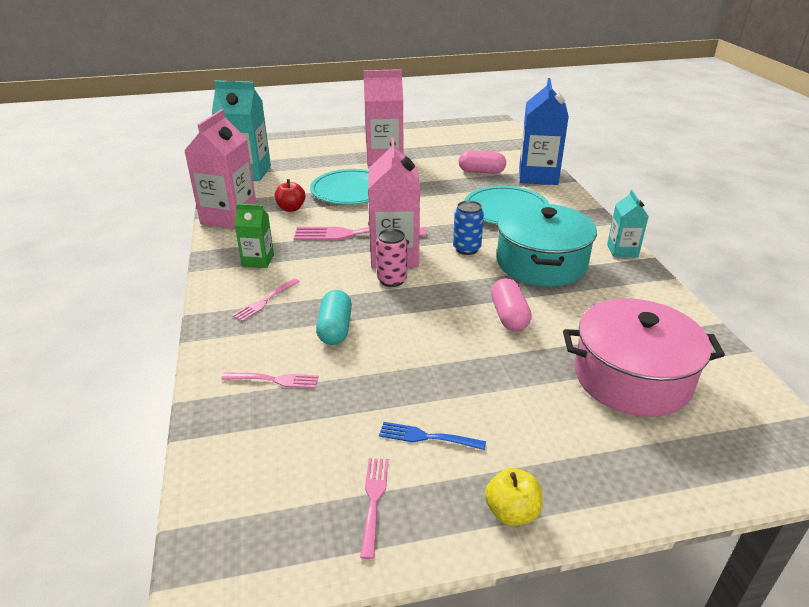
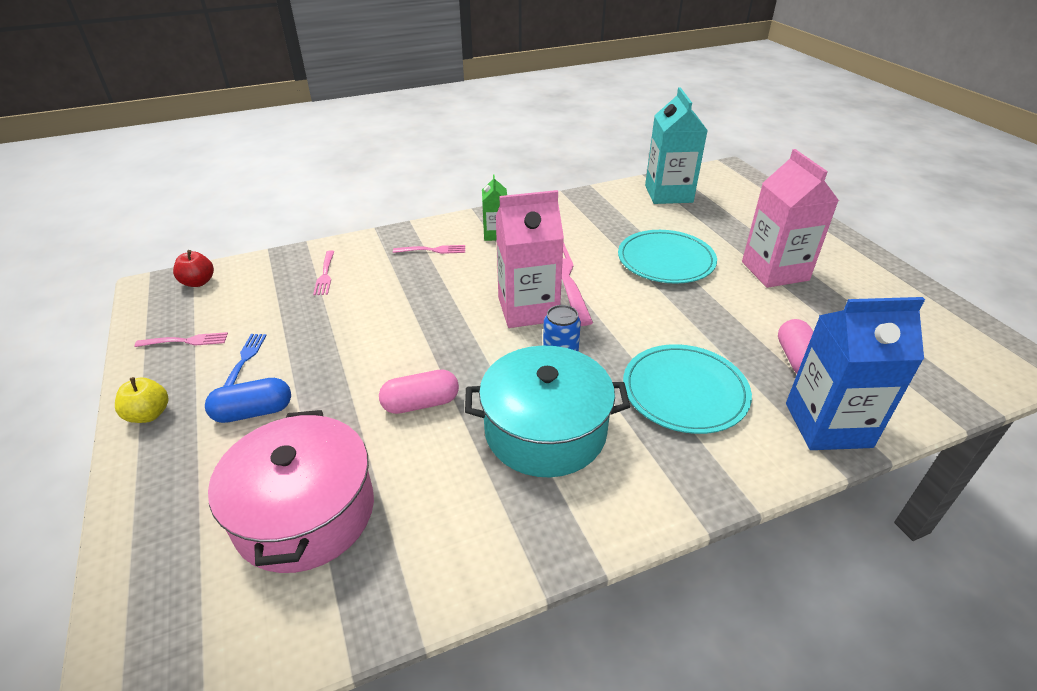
camera: 80 degrees right, 5 degrees up
pink carton [184,109,257,229] -> none
pink fork [232,278,300,322] -> pink fork turned 150 degrees clockwise [393,245,465,254]
red apple [275,179,306,212] -> red apple moved to [173,250,214,287]
turquoise capsule [316,290,352,345] -> none
pink can [376,229,407,287] -> none
turquoise carton [607,190,649,257] -> none
none -> blue capsule [205,378,291,423]

